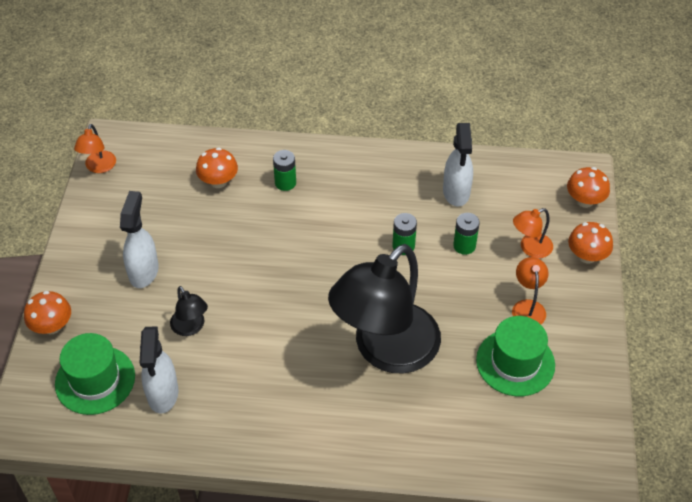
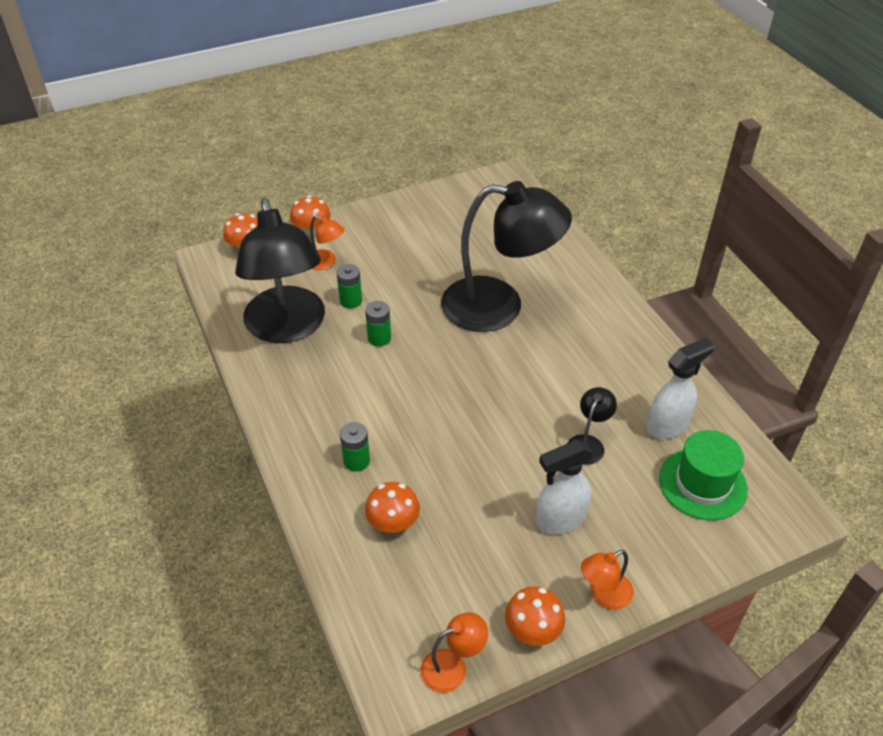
camera: 120 degrees left, 5 degrees down
orange mushroom [24,291,71,334] -> orange mushroom moved to [505,586,565,646]
white spray bottle [443,123,473,207] -> black lamp [235,198,325,343]
green hat [476,316,555,396] -> none
orange lamp [512,257,549,324] -> orange lamp moved to [581,550,634,610]

